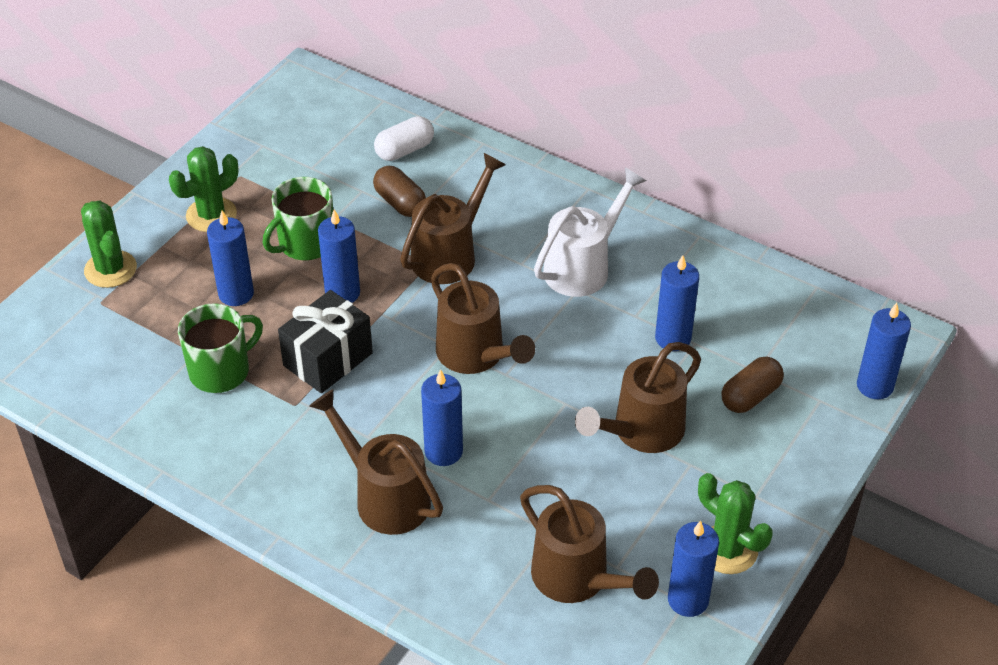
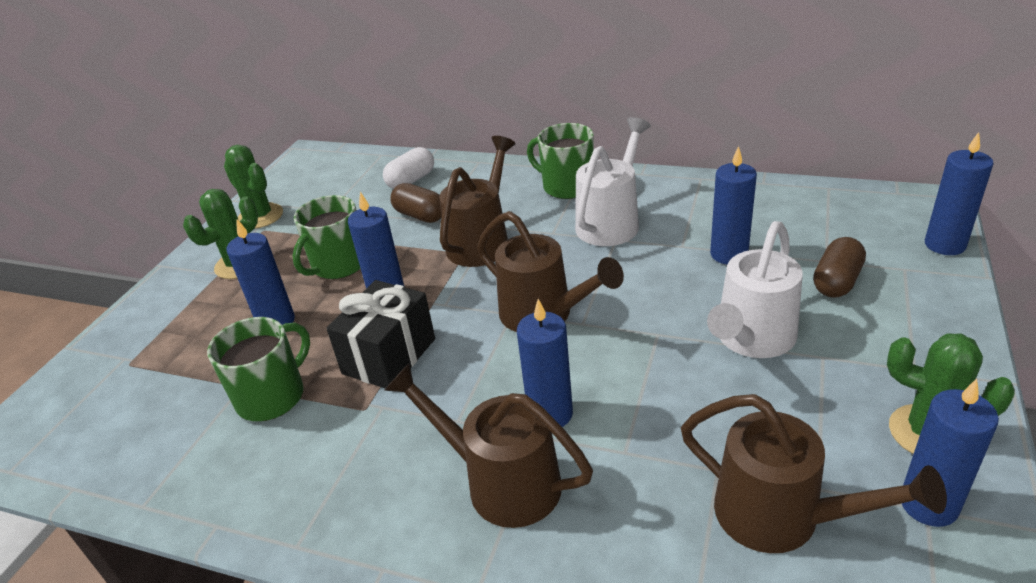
camera: 10 degrees left, 10 degrees down
green cactus [81,201,137,288] -> green cactus moved to [224,145,283,229]
brown watering can [575,342,701,453] -> white watering can [707,221,803,358]
none -> green mug [527,123,594,199]

